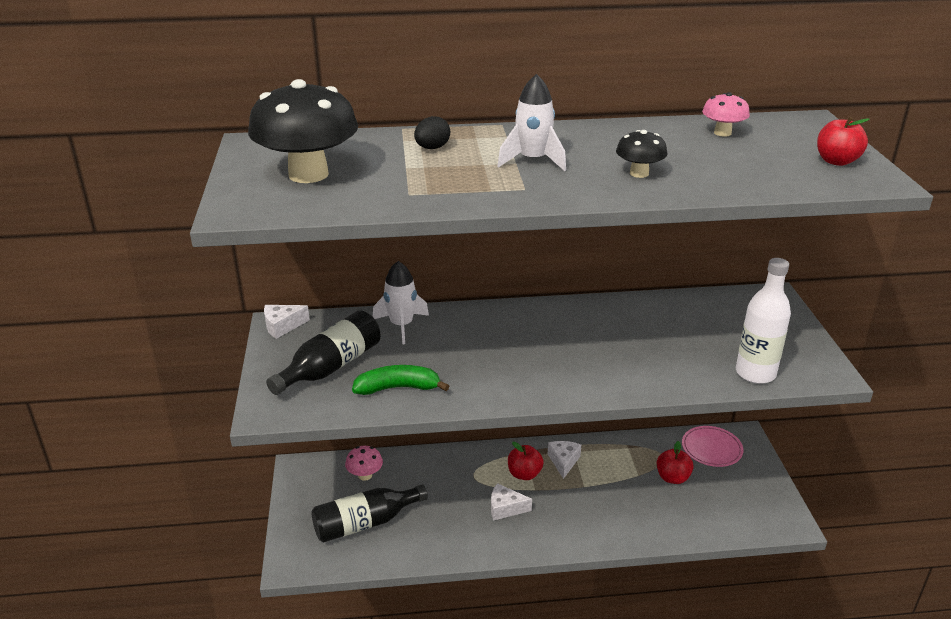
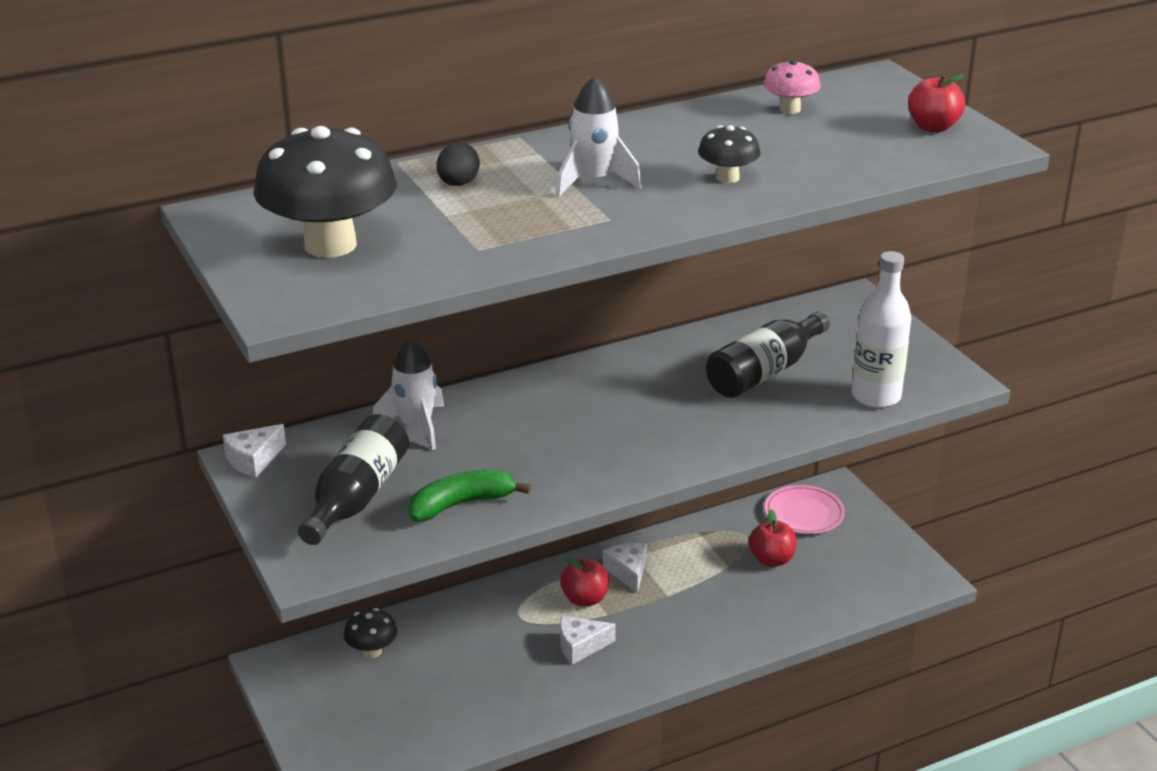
camera: 20 degrees left, 0 degrees up
black bottle [312,484,428,542] -> black bottle moved to [706,311,830,398]
pink mushroom [345,446,383,481] -> black mushroom [344,608,397,658]

